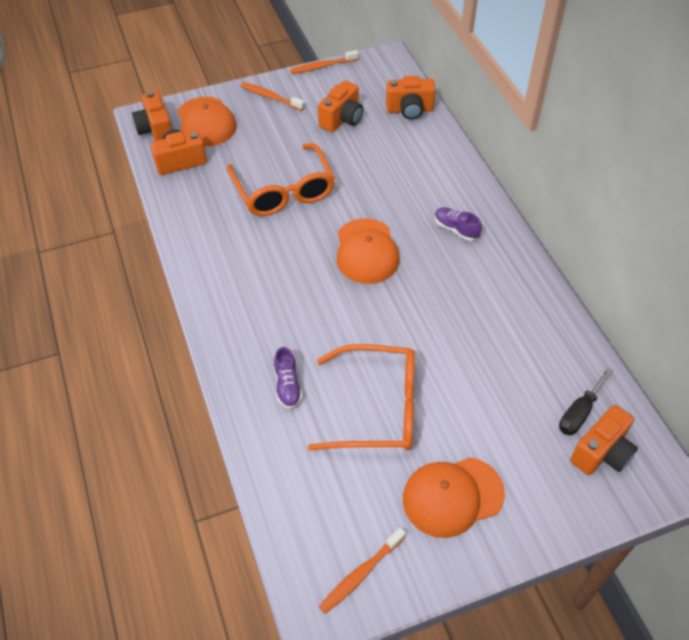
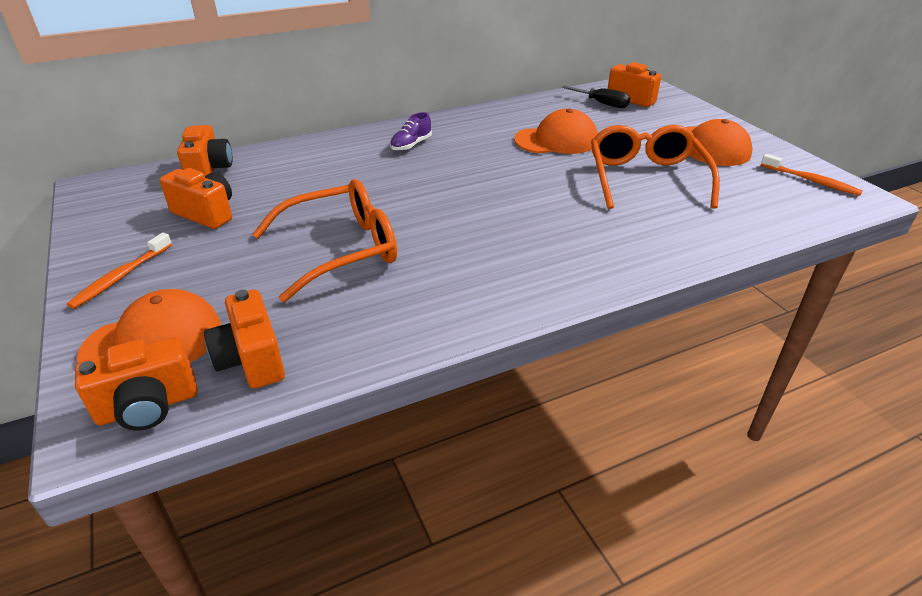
camera: 95 degrees left, 15 degrees down
purple shoe [274,347,302,409] -> none
orange toothbrush [290,50,359,74] -> none
orange cap [337,218,400,284] -> orange cap moved to [514,109,598,154]

